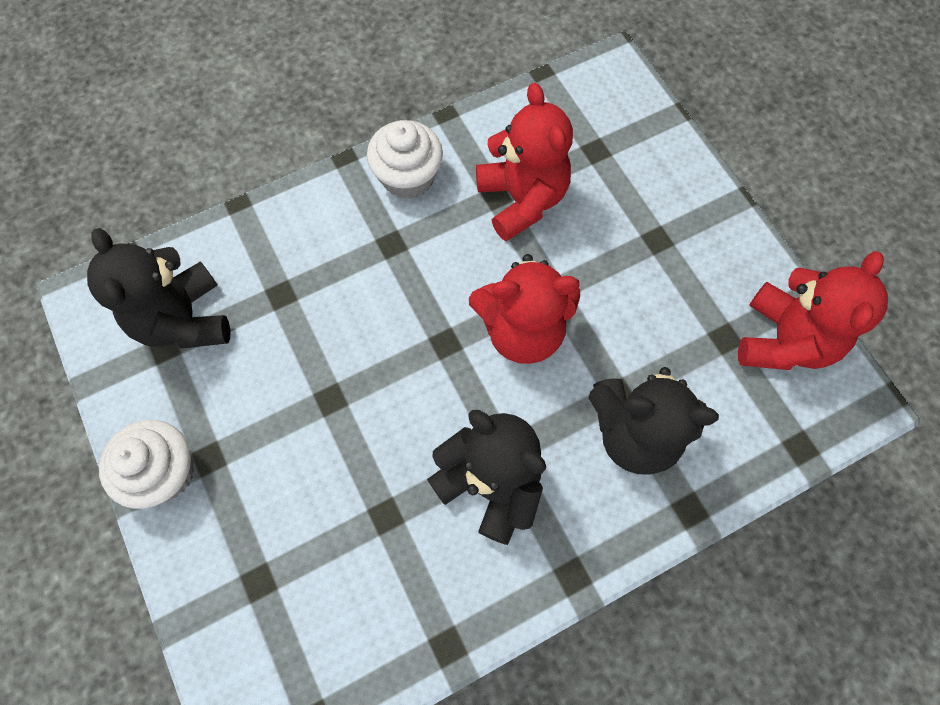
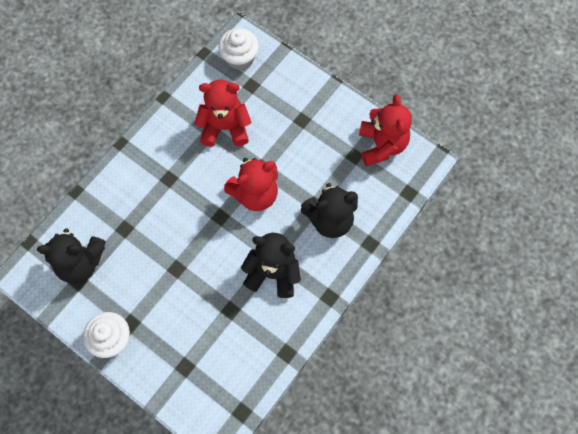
camera: 25 degrees left, 0 degrees up
black teddy bear [87,228,230,348] -> black teddy bear turned 45 degrees counterclockwise [37,228,106,284]
white cupcake [367,120,443,199] -> white cupcake moved to [219,28,259,70]
red teddy bear [476,83,573,241] -> red teddy bear turned 45 degrees counterclockwise [194,79,251,147]

